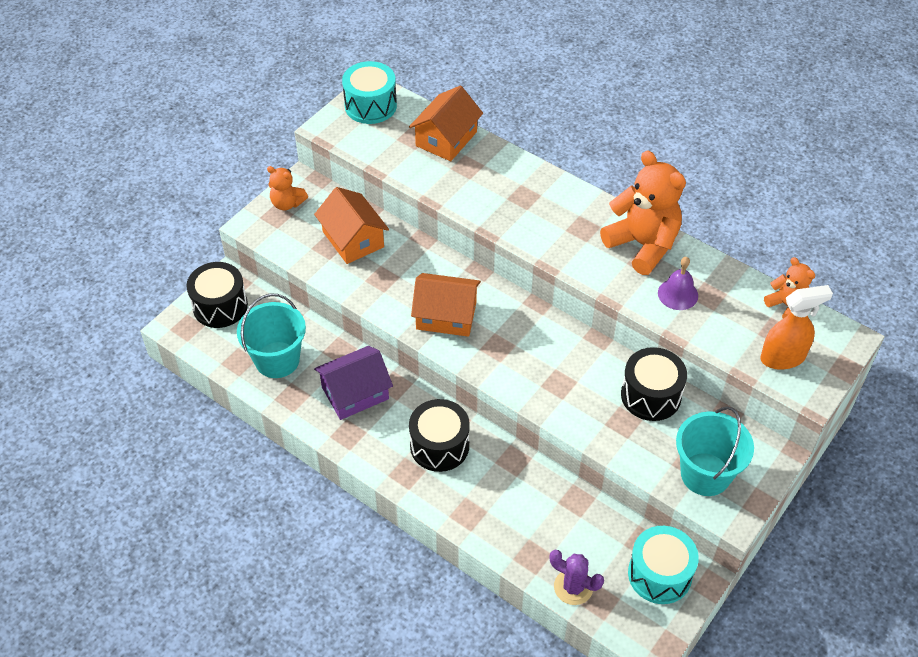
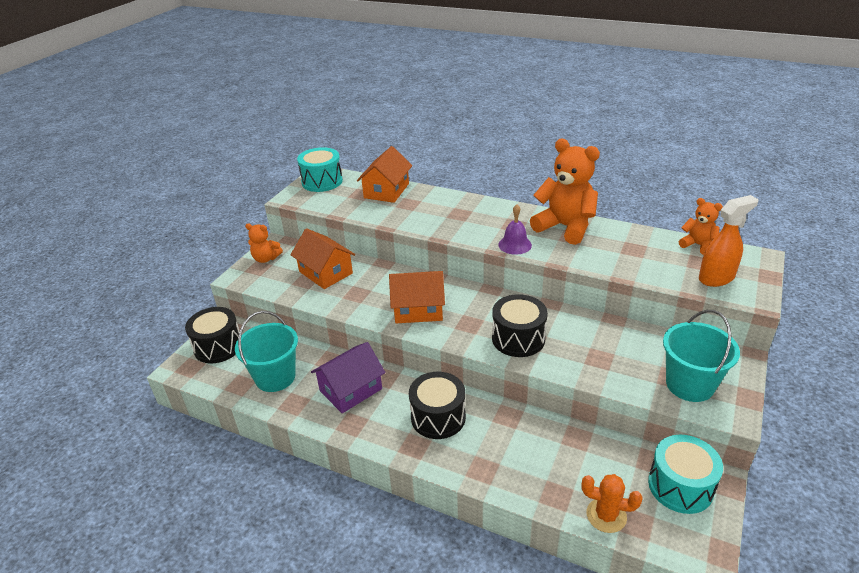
camera: 10 degrees left, 15 degrees down
purple cactus [550,550,604,605] -> orange cactus [581,474,642,533]
black drum [621,347,687,421] -> black drum moved to [492,294,548,357]
purple bell [658,257,698,310] -> purple bell moved to [499,204,532,255]

